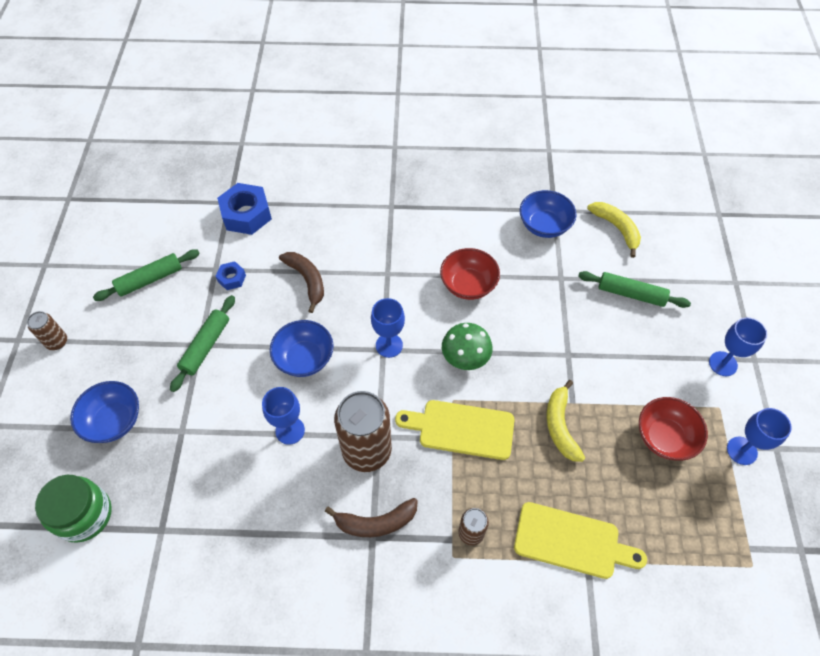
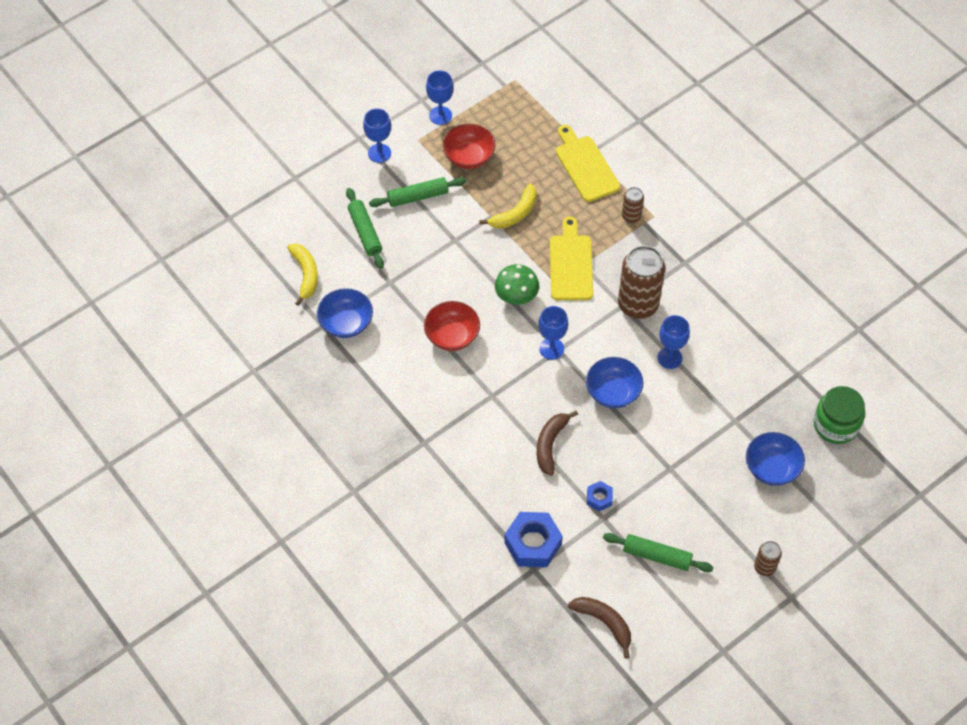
camera: 130 degrees left, 0 degrees up
green rolling pin [170,295,235,392] -> green rolling pin moved to [369,177,466,207]
brown banana [325,498,418,537] -> brown banana moved to [568,597,631,659]
yellow cutting board [395,400,514,460] -> yellow cutting board turned 150 degrees counterclockwise [550,216,593,300]
yellow banana [587,202,641,258] -> yellow banana turned 150 degrees clockwise [287,244,318,306]

